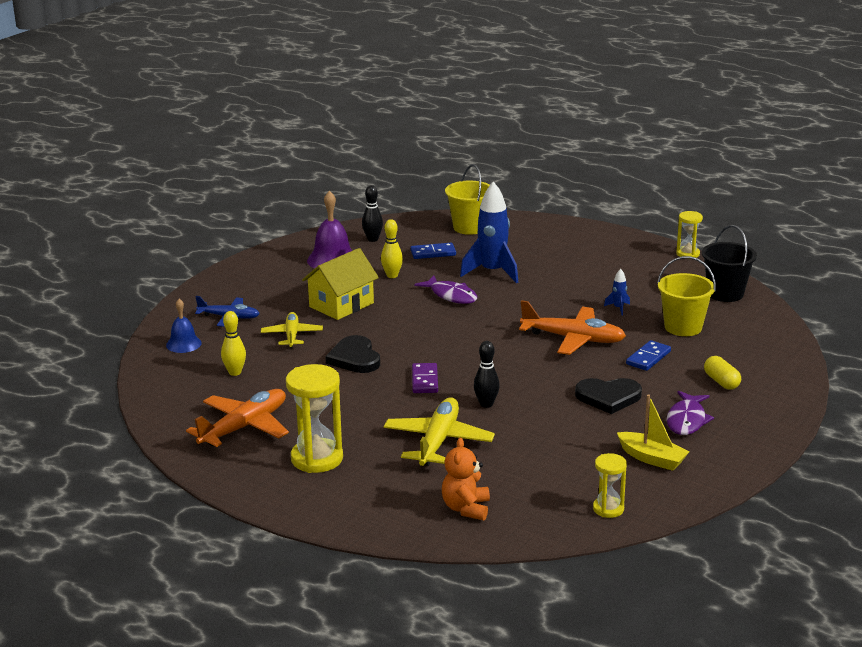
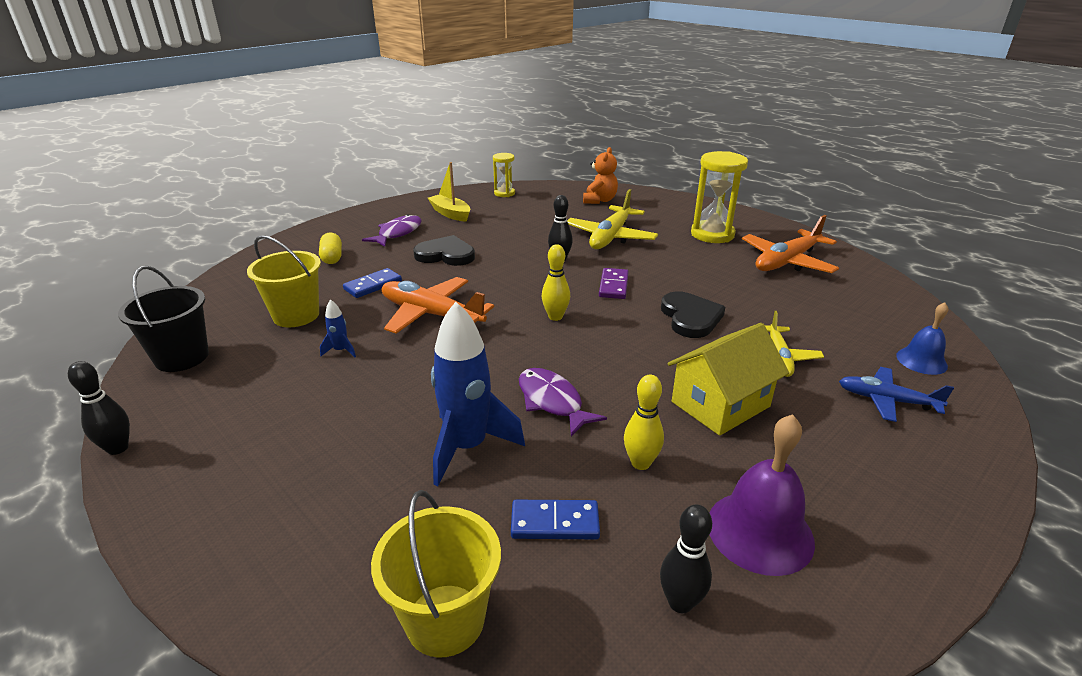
camera: 170 degrees left, 5 degrees up
yellow bowling pin [221,311,246,376] -> yellow bowling pin moved to [541,244,570,321]
yellow hourglass [676,211,703,258] -> black bowling pin [68,361,130,455]

